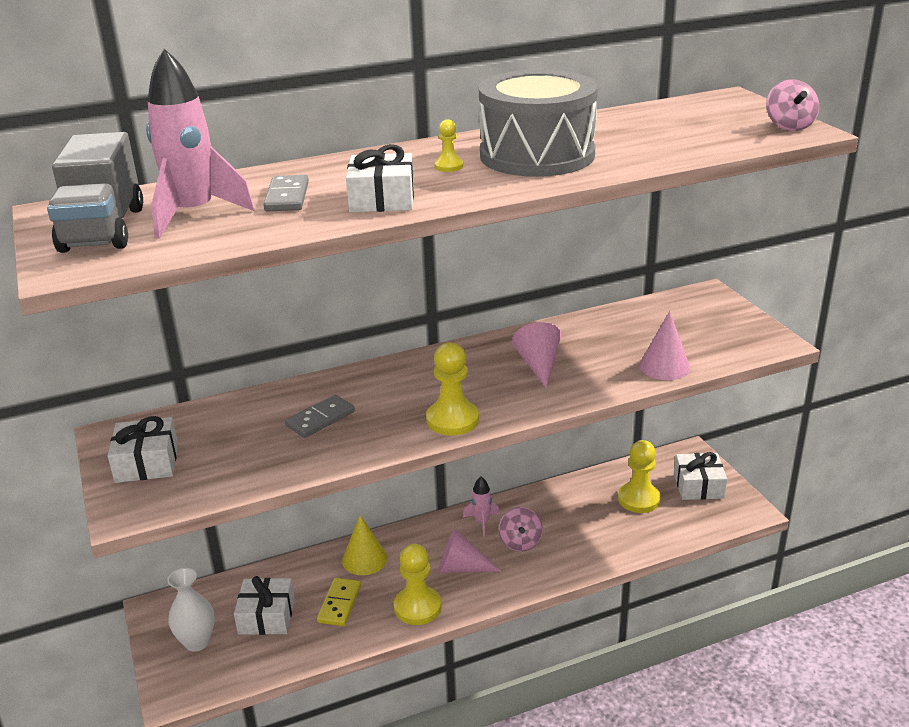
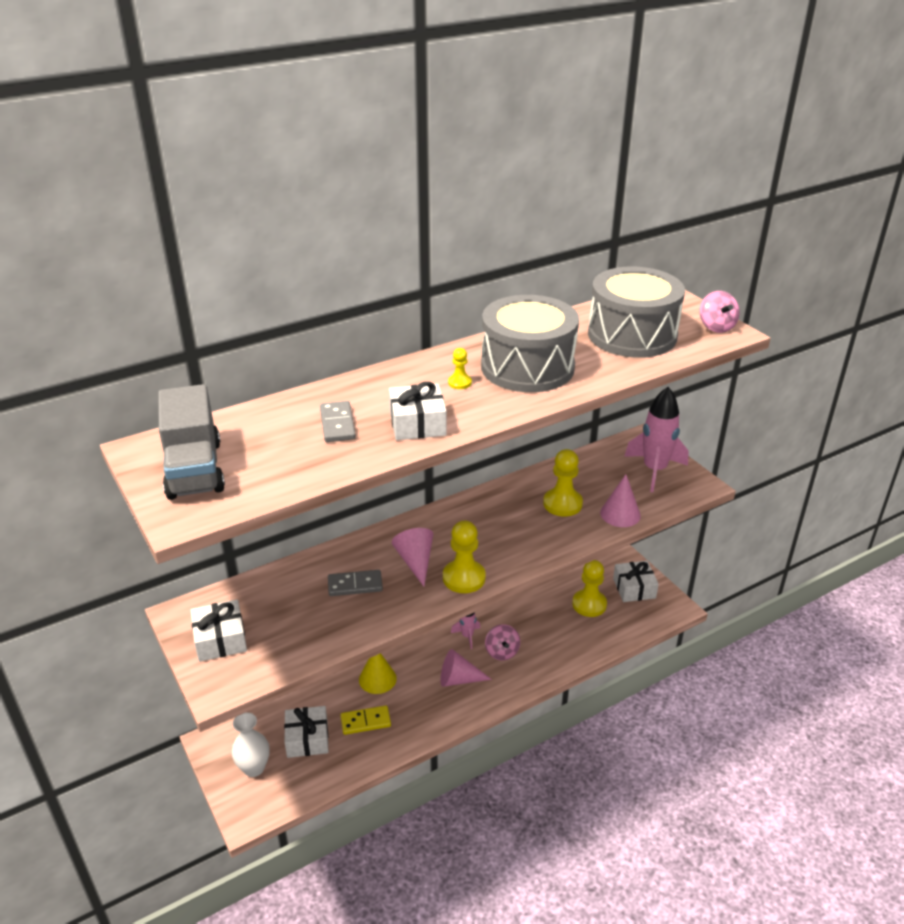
camera: 10 degrees left, 5 degrees up
pink rocket [146,48,255,239] -> pink rocket moved to [624,387,689,492]
grey domino [285,395,355,438] -> grey domino turned 45 degrees clockwise [328,570,383,596]
yellow domino [317,578,361,626] -> yellow domino turned 75 degrees clockwise [340,705,391,735]
yellow pawn [394,544,442,625] -> yellow pawn moved to [543,449,583,516]
pink cone [512,322,561,389] -> pink cone moved to [392,528,433,587]
none -> grey drum [588,266,685,358]

